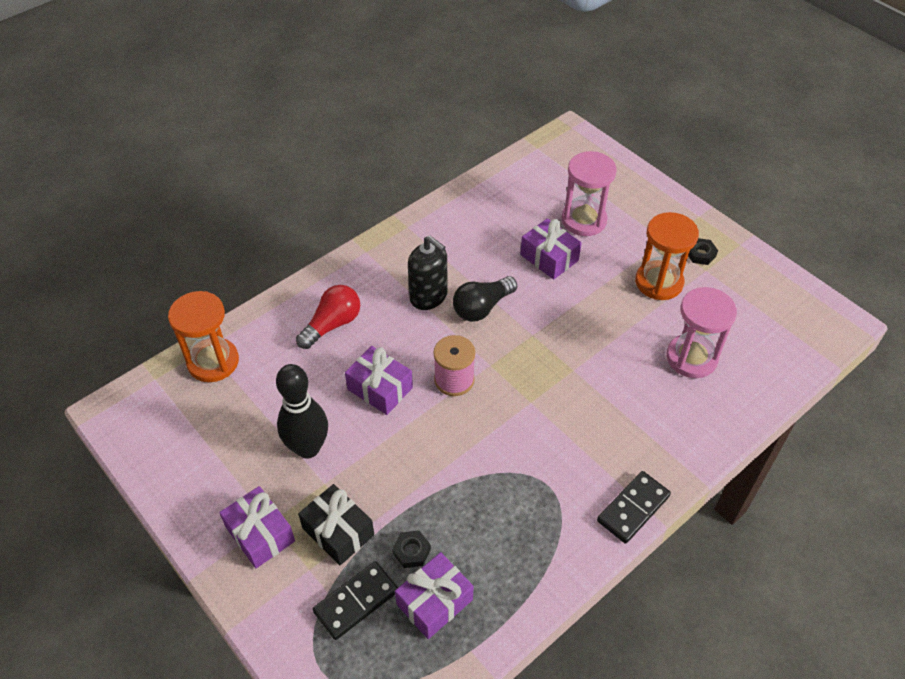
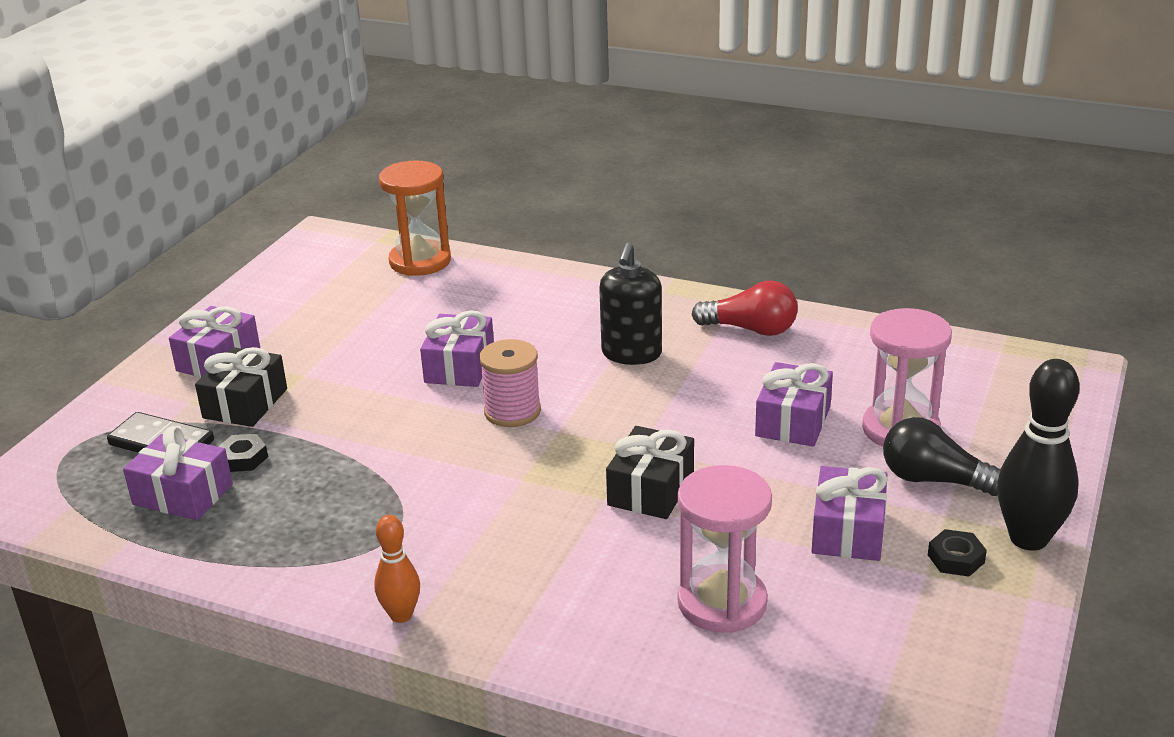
camera: 65 degrees right, 20 degrees down
black bowling pin [276,364,328,459] -> black bowling pin moved to [997,359,1079,551]
red light bulb [296,285,360,349] -> red light bulb moved to [691,281,798,336]
black light bulb [453,276,517,322] -> black light bulb moved to [883,417,1001,496]
black domino [597,471,671,544] -> orange bowling pin [374,515,420,623]
orange hourglass [635,212,699,300] -> purple gift [811,466,888,561]
none -> black gift [606,426,694,519]

